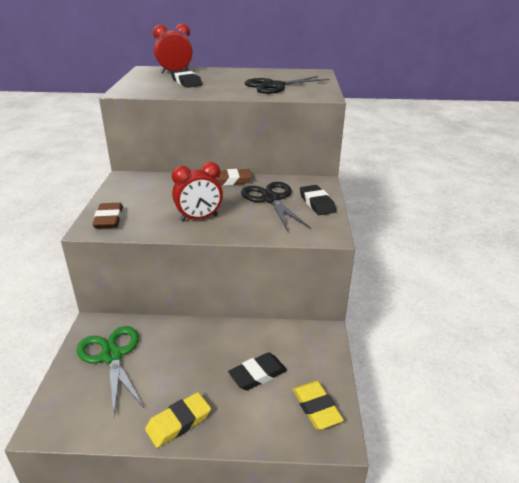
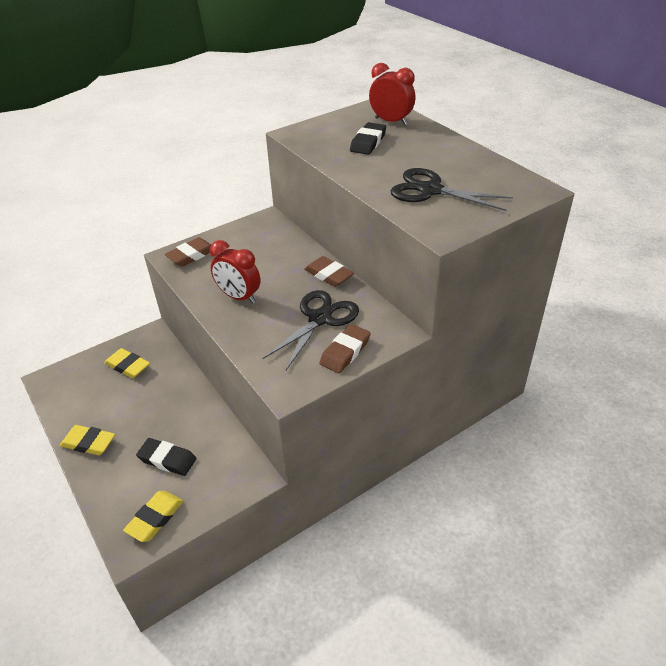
camera: 55 degrees right, 10 degrees up
green scissors [77,326,144,415] -> yellow eraser [104,348,150,378]
black eraser [300,185,336,215] -> brown eraser [319,324,371,373]

